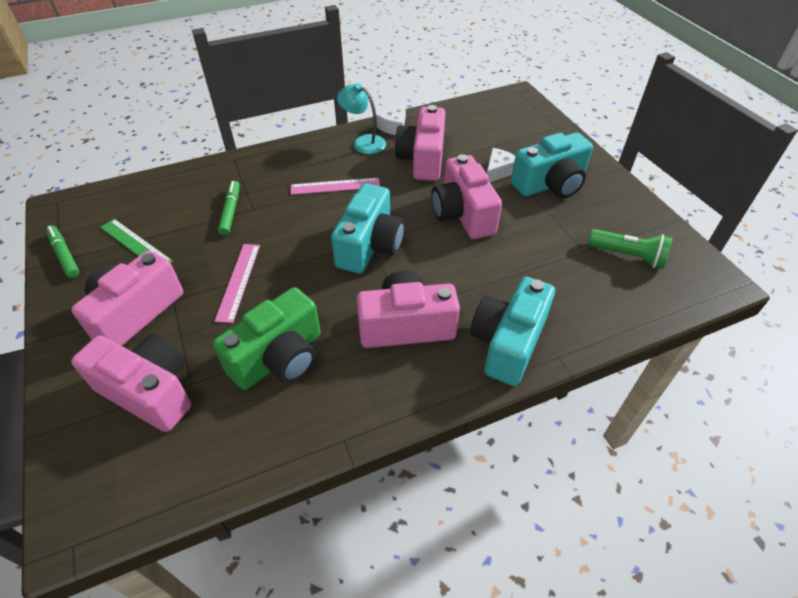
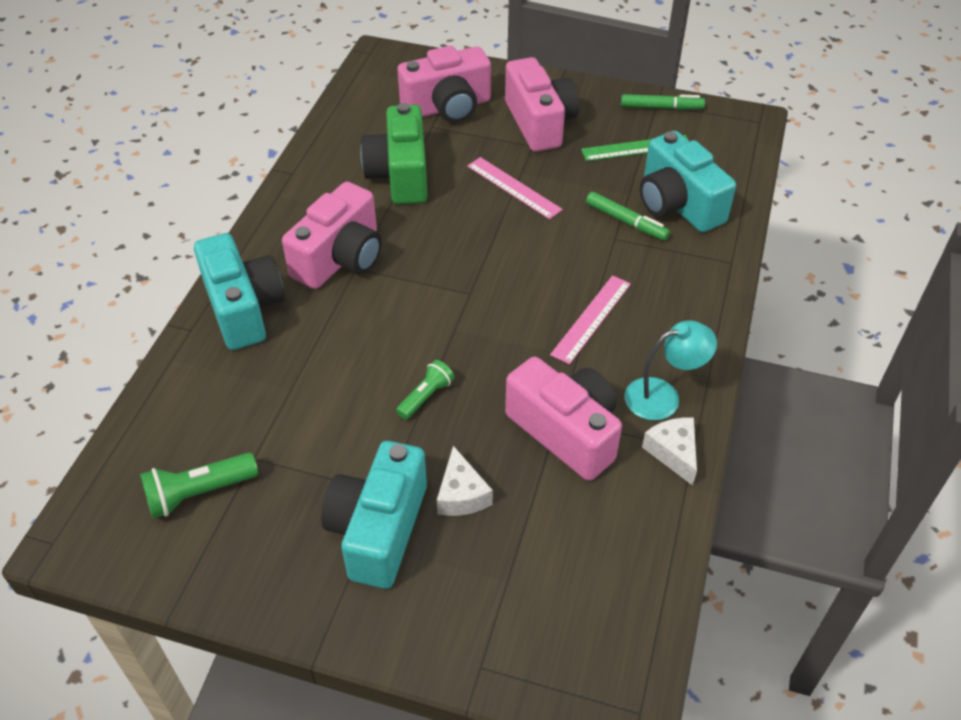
camera: 130 degrees right, 0 degrees up
turquoise camera [331,183,404,274] -> turquoise camera moved to [640,131,736,232]
pink camera [431,154,502,239] -> green flashlight [396,360,454,420]

